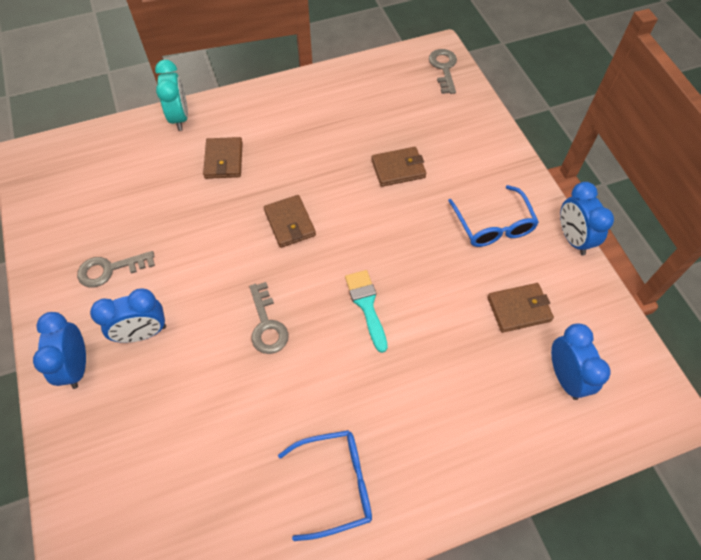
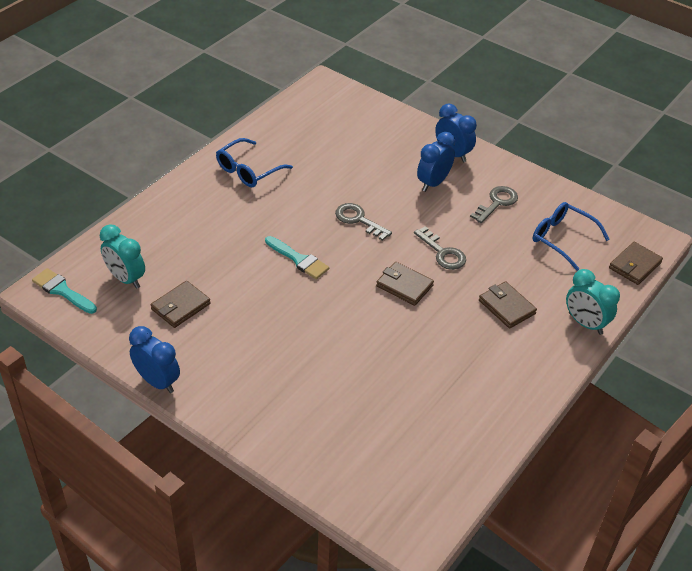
camera: 145 degrees right, 15 degrees down
brown wallet [371,147,426,187] -> brown wallet moved to [609,242,663,285]
grey key [429,49,457,94] -> grey key moved to [414,226,466,270]
blue glasses [448,185,539,247] -> blue glasses moved to [533,202,610,271]
blue clock [551,323,610,400] -> turquoise clock [100,224,145,289]
none -> turquoise brush [32,268,97,314]

